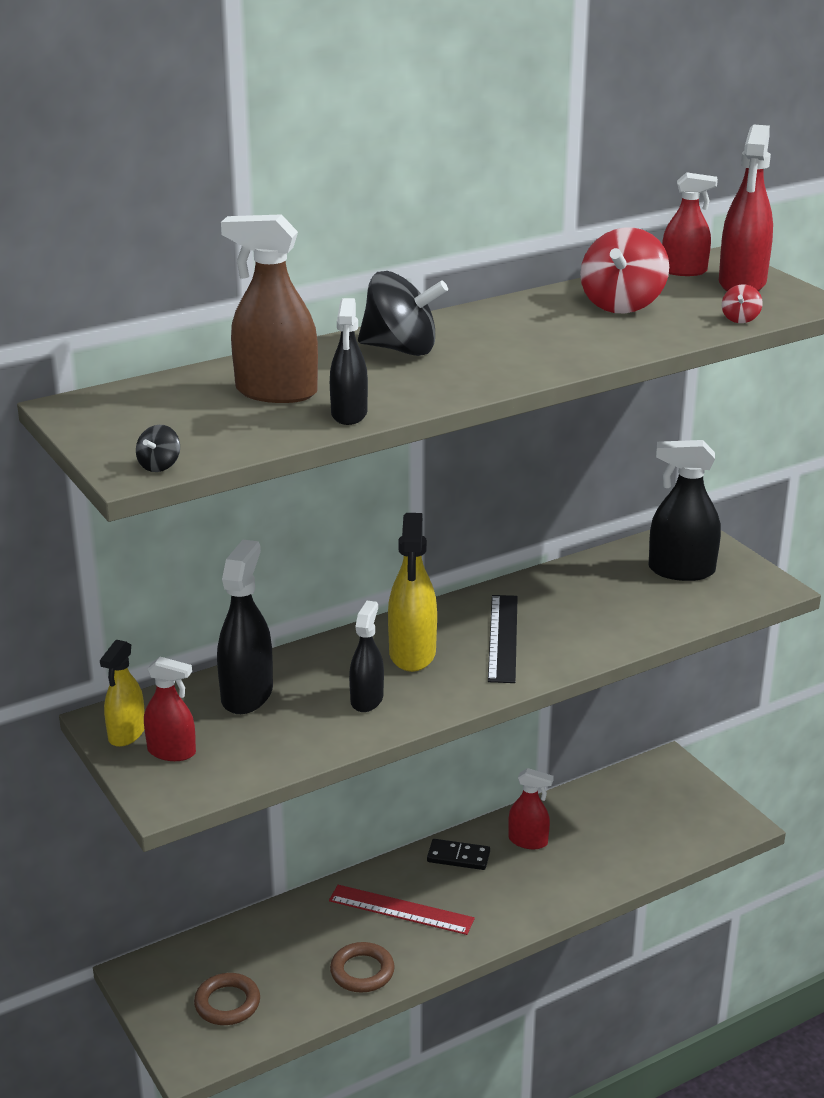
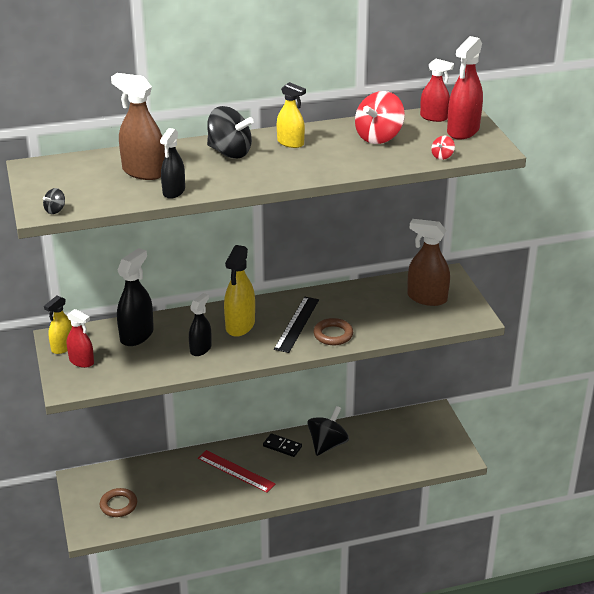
camera: 15 degrees right, 5 degrees up
brown ring [330,942,395,993] -> brown ring moved to [313,318,353,345]
red spray bottle [508,768,554,849] -> black spinning top [307,406,349,456]
black spray bottle [649,440,721,581] -> brown spray bottle [407,219,450,306]
none -> yellow spray bottle [277,82,306,148]

